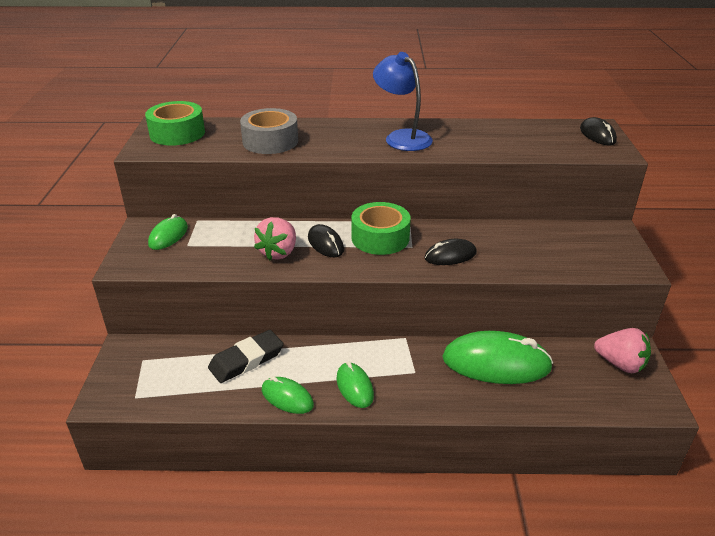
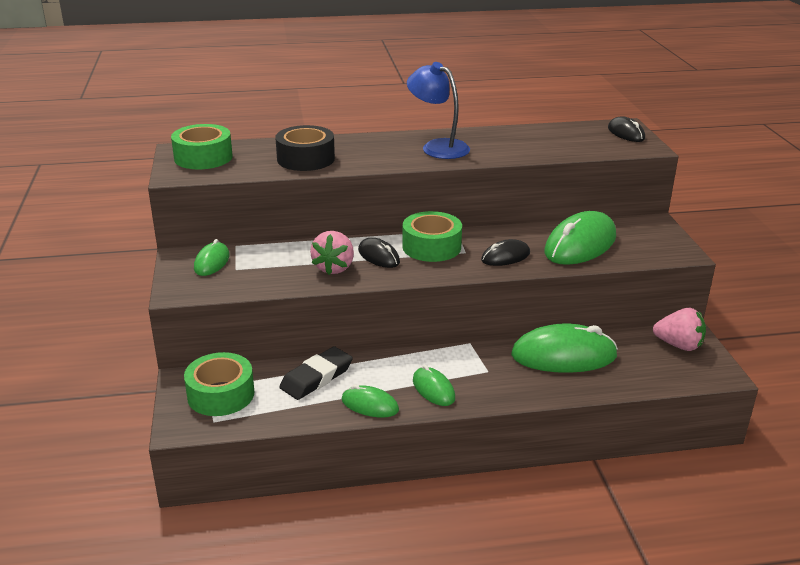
camera: 10 degrees left, 5 degrees down
grey tape [240,108,298,154] -> black tape [276,125,335,171]
none -> green tape [184,352,254,416]
none -> green mouse [544,211,616,265]

